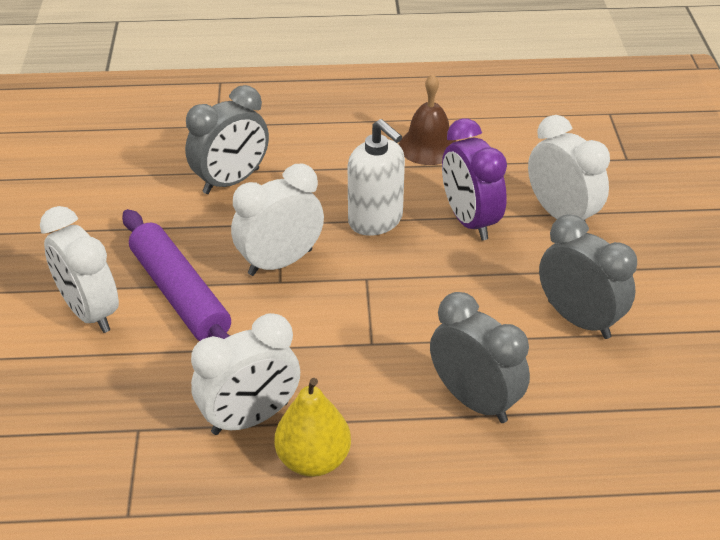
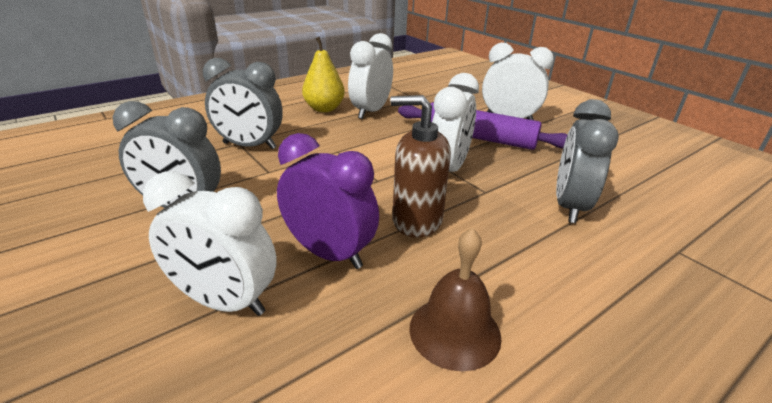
camera: 145 degrees right, 10 degrees down
white soap dispenser [348,119,405,236] -> brown soap dispenser [390,95,451,238]

